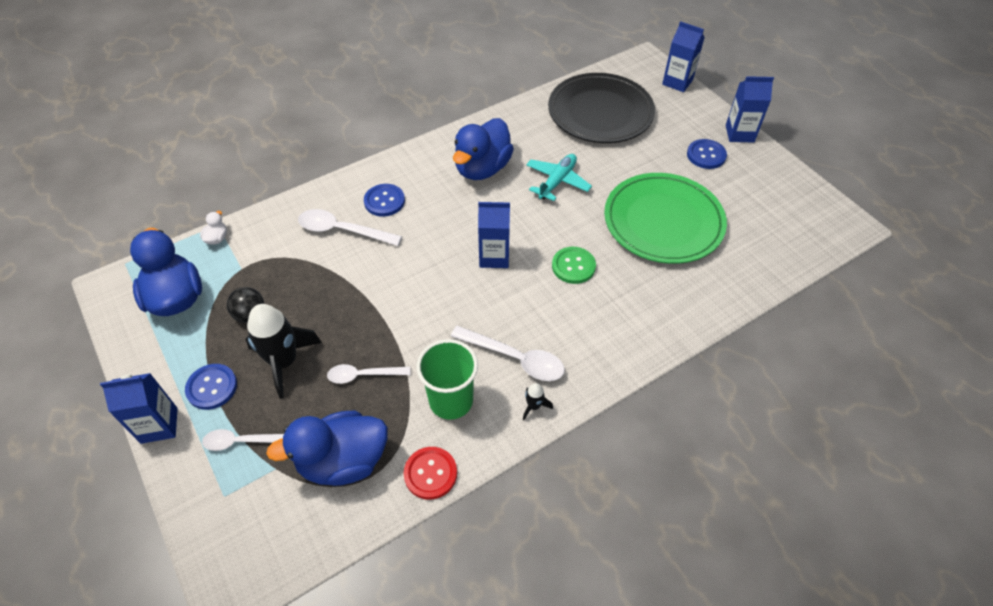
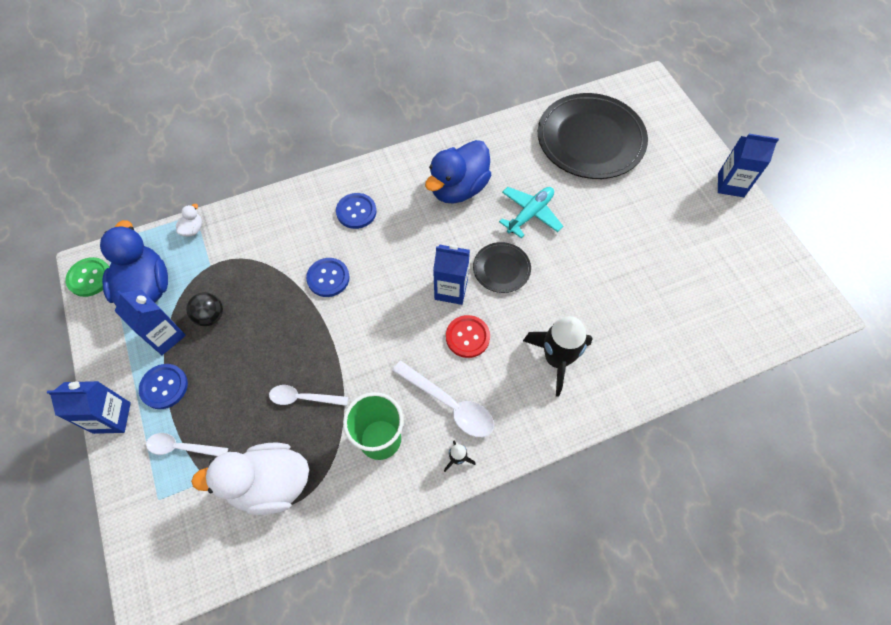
camera: 10 degrees right, 10 degrees up
black rocket [246,304,322,399] -> black rocket moved to [523,316,593,397]
blue duck [266,410,388,486] -> white duck [191,442,309,515]
white spoon [298,209,402,246] -> none
red button [404,447,457,500] -> red button moved to [446,315,490,358]
green button [552,247,596,284] -> green button moved to [65,257,109,297]
green plate [604,173,727,264] -> none
blue carton [662,21,705,92] -> blue carton moved to [115,290,186,355]
blue button [687,139,727,169] -> blue button moved to [306,258,350,297]
none -> black plate [473,242,531,293]

